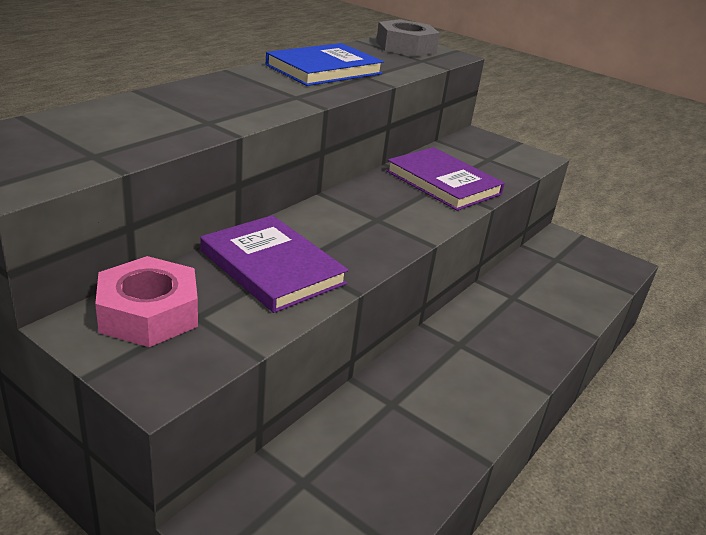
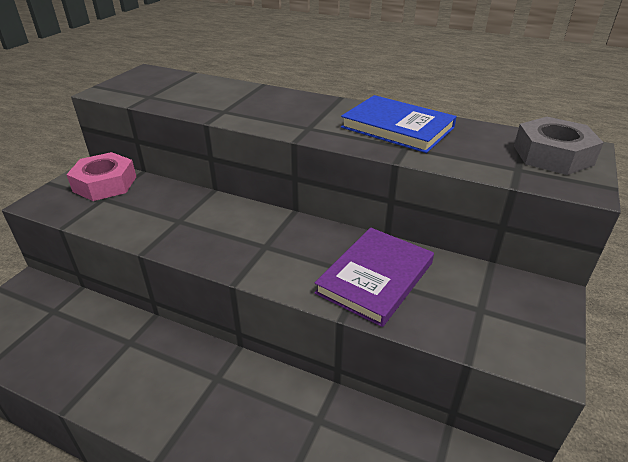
camera: 80 degrees right, 5 degrees up
purple book [201,215,349,313] -> none

